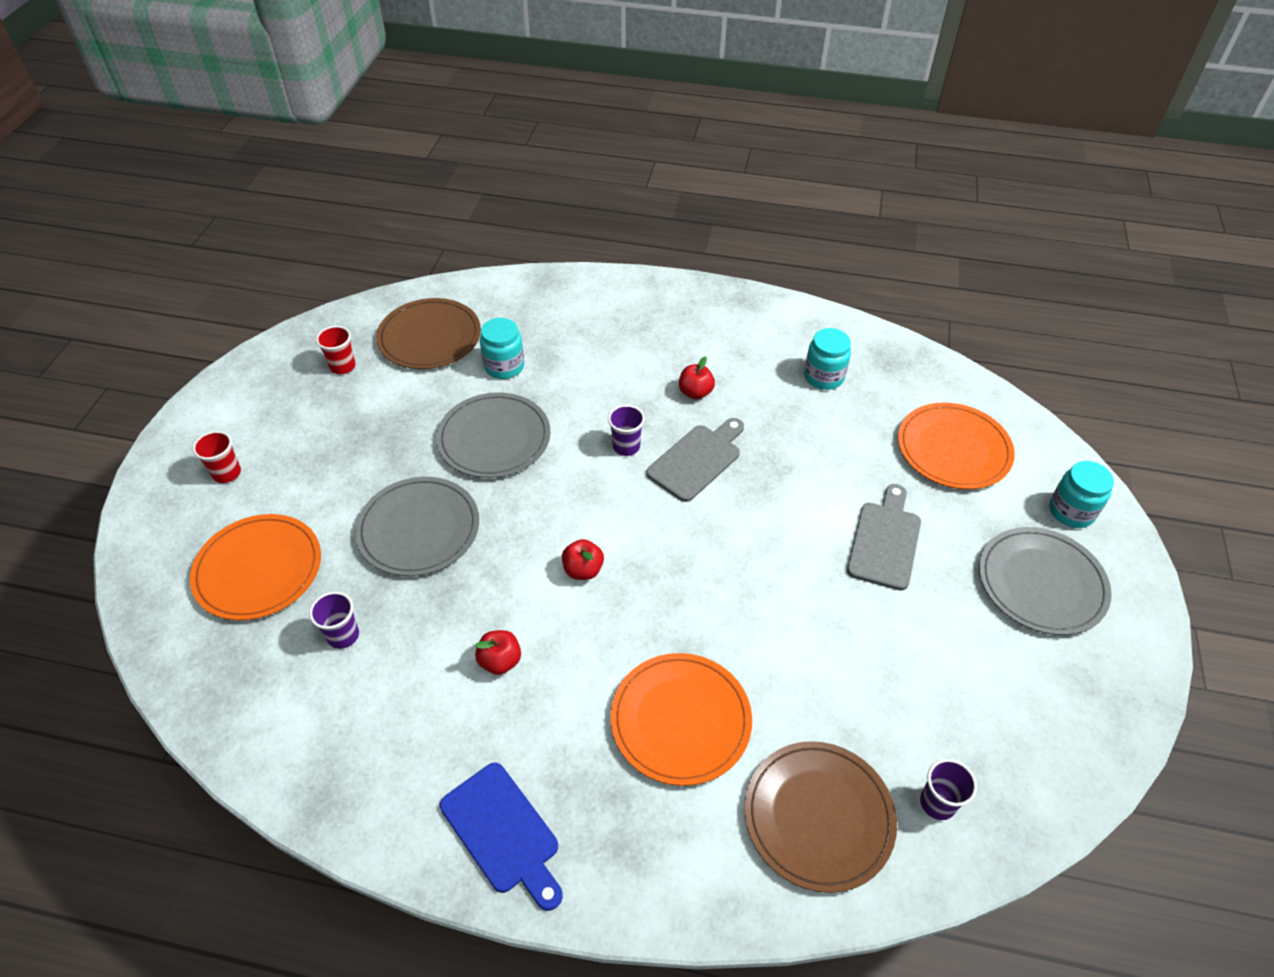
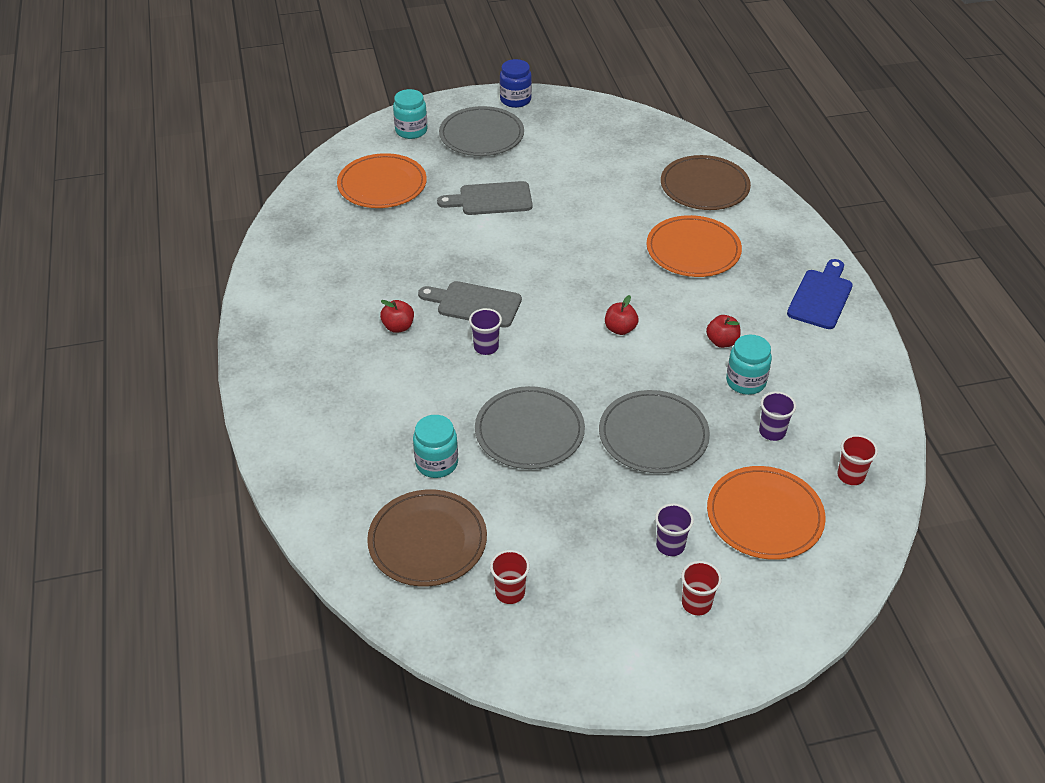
camera: 115 degrees left, 5 degrees down
turquoise jar [804,328,851,390] -> turquoise jar moved to [726,335,772,395]
purple cup [920,759,977,820] -> purple cup moved to [655,503,694,556]
none -> blue jar [500,59,532,108]
none -> red cup [837,435,878,485]

